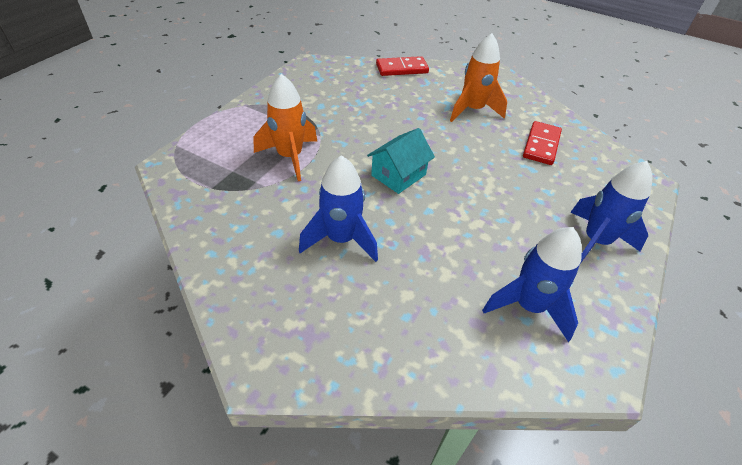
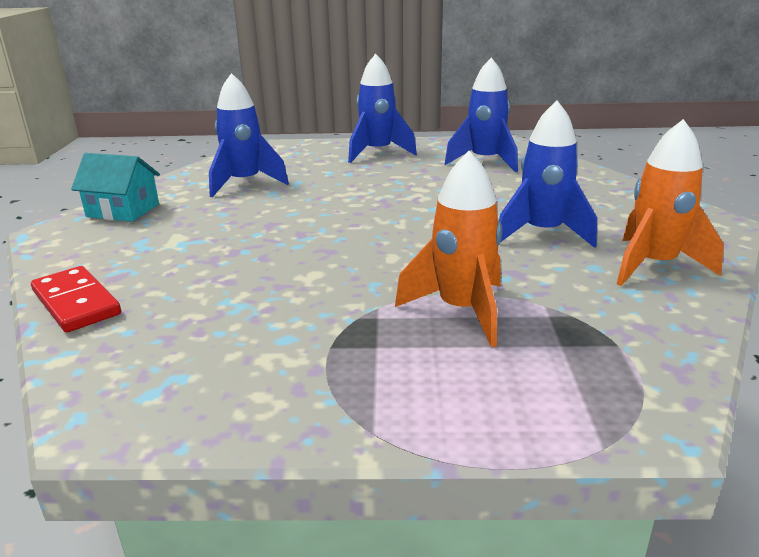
camera: 115 degrees left, 20 degrees down
turquoise house [367,128,435,194] -> turquoise house moved to [71,153,160,222]
orange rocket [450,33,507,122] -> orange rocket moved to [617,119,724,286]
red domino [523,121,562,165] -> blue rocket [209,73,289,197]

